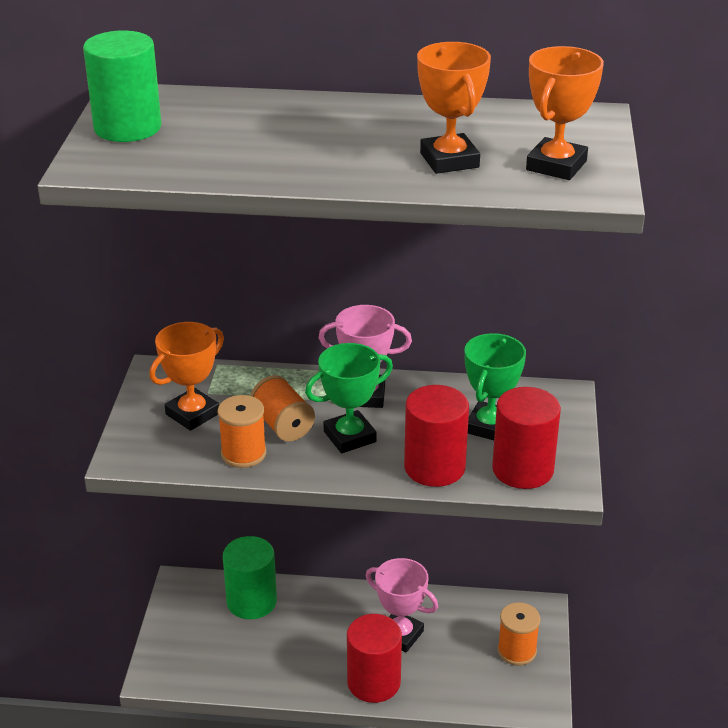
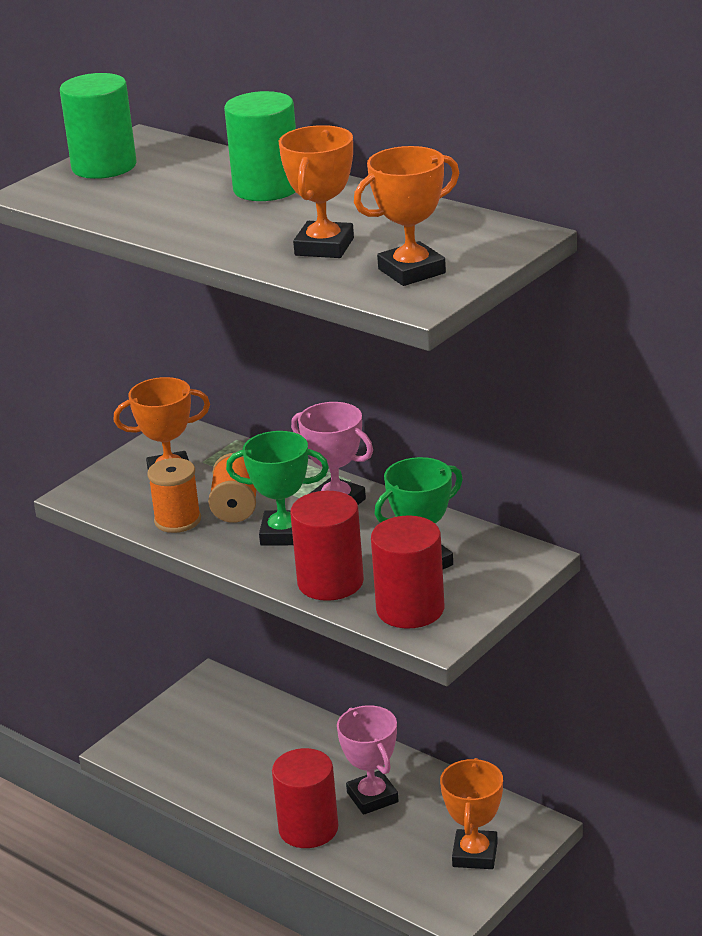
camera: 35 degrees right, 5 degrees down
green cylinder [223,536,277,619] -> green cylinder moved to [224,91,296,201]
orange spool [498,602,540,665] -> orange trophy [440,758,503,869]

